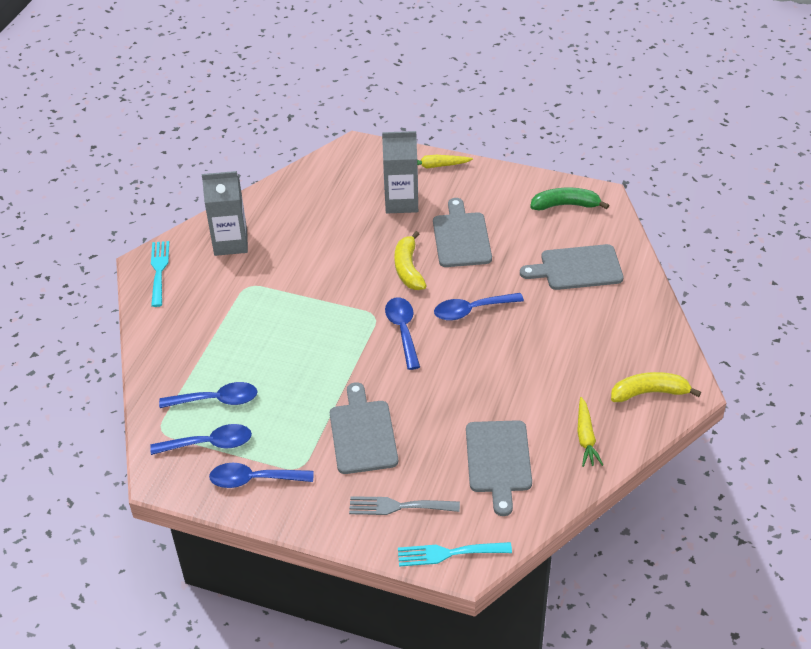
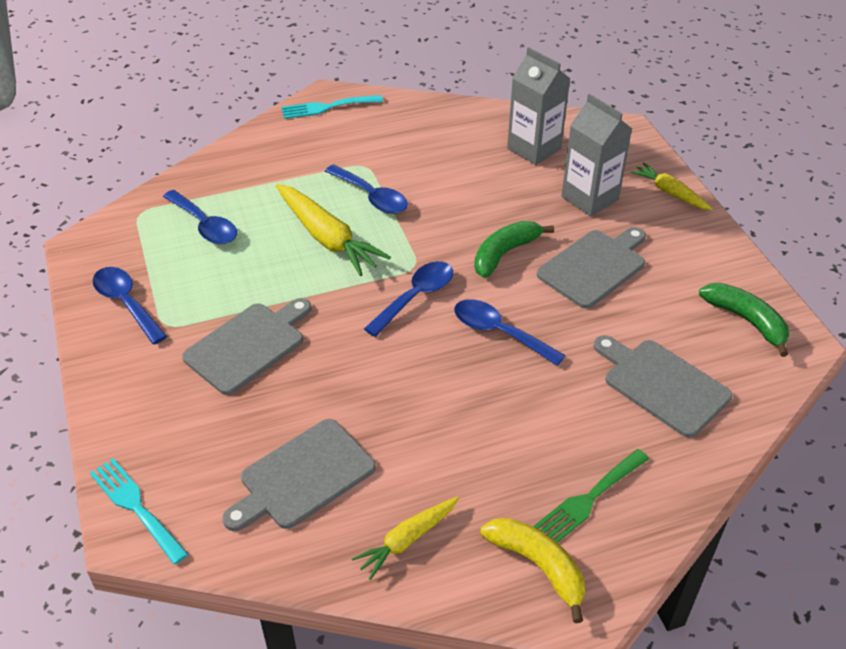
camera: 50 degrees right, 0 degrees up
blue spoon [150,424,252,455] -> blue spoon moved to [325,164,408,214]
turquoise fork [151,241,169,307] -> turquoise fork turned 150 degrees counterclockwise [282,95,383,119]
grey carton [202,171,248,256] -> grey carton moved to [507,47,570,165]
grey fork [349,496,460,515] -> none
yellow banana [394,231,427,290] -> green banana [474,221,554,278]
none -> yellow carrot [276,184,391,276]
none -> green fork [533,449,649,543]

